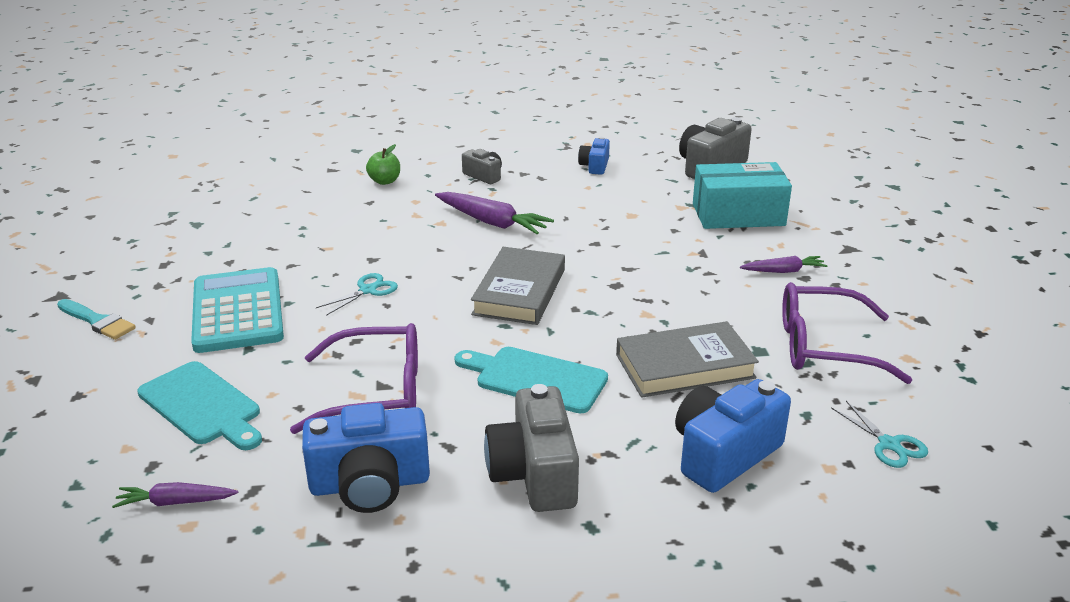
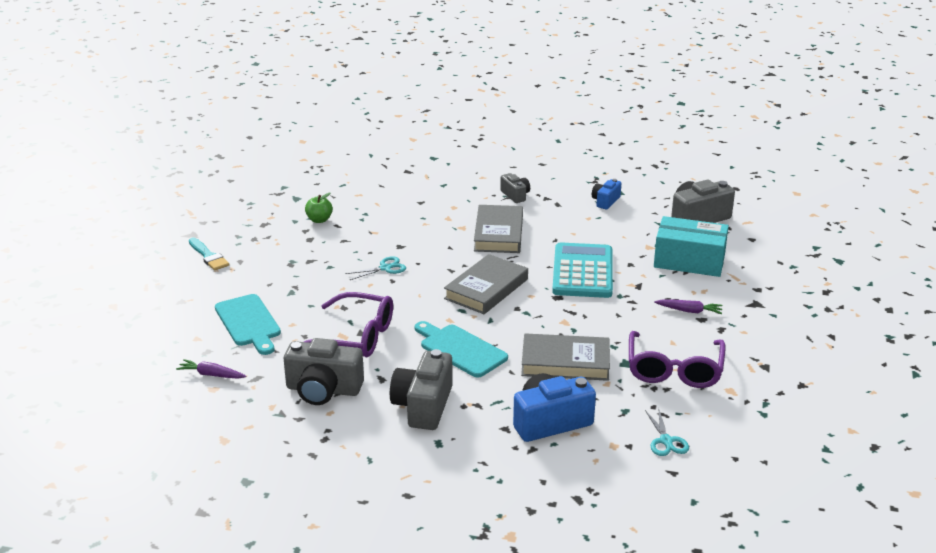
camera: 20 degrees right, 0 degrees up
turquoise calculator [191,267,284,353] -> turquoise calculator moved to [552,242,613,298]
blue camera [302,403,430,513] -> grey camera [284,338,364,405]
green apple [366,144,400,185] -> green apple moved to [305,193,333,223]
purple carrot [435,192,554,234] -> grey book [474,205,523,253]
purple glasses [782,282,912,384] -> purple glasses turned 105 degrees counterclockwise [629,331,726,388]

